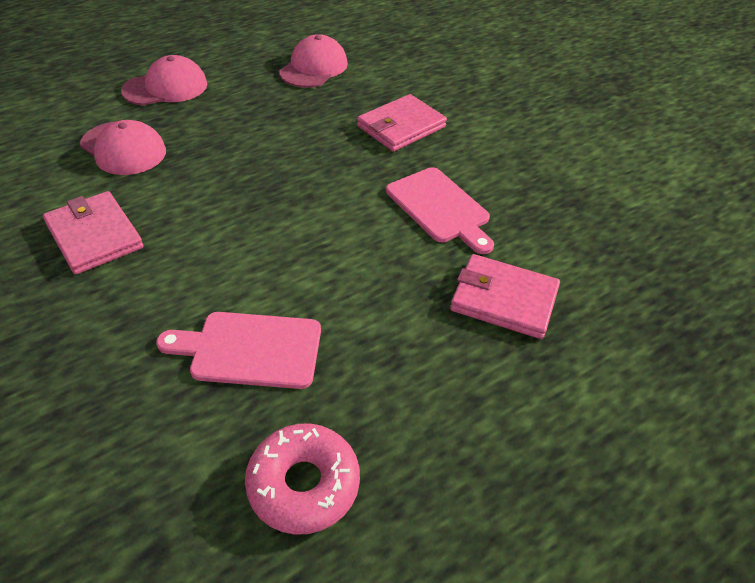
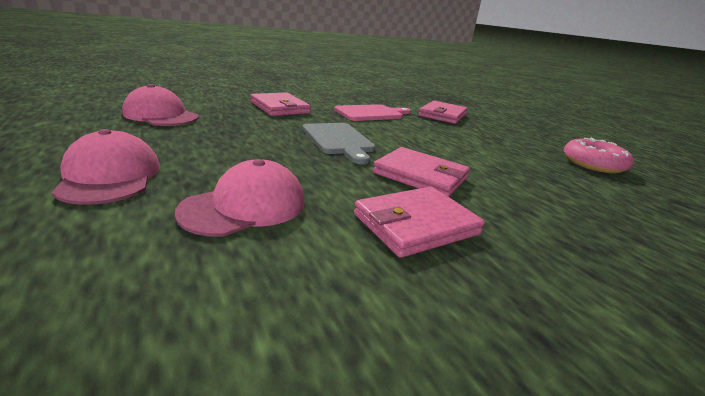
camera: 85 degrees left, 20 degrees down
pink cutting board [156,312,321,389] -> none
none -> grey cutting board [303,123,375,164]
none -> pink wallet [373,147,470,197]

